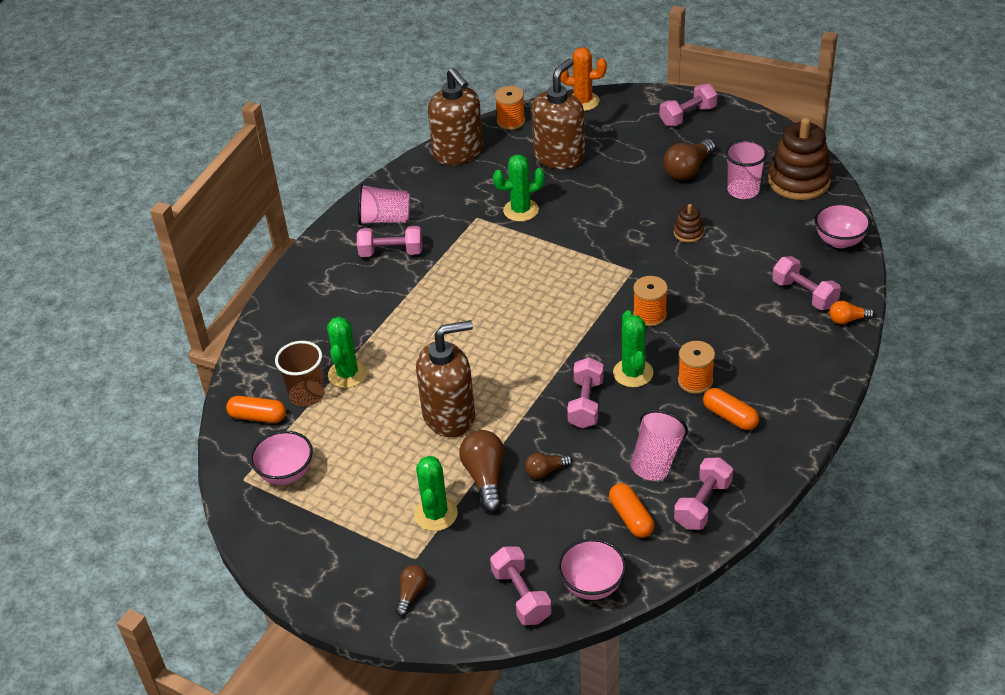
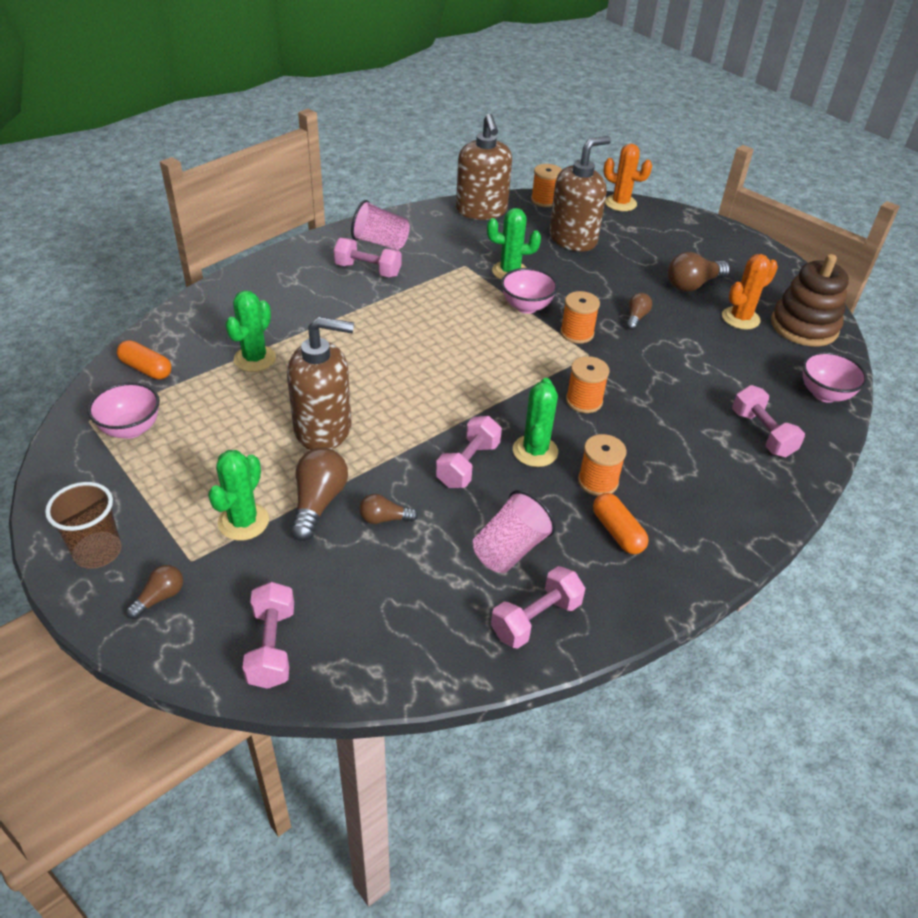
camera: 15 degrees right, 0 degrees up
brown cup [275,341,325,407] -> brown cup moved to [45,482,121,569]
pink bowl [558,538,626,600] -> pink bowl moved to [501,268,558,314]
orange capsule [609,483,654,538] -> none
pink dumbbell [660,84,718,126] -> none
brown stacking toy [674,204,704,243] -> none
pink cup [725,140,768,199] -> orange cactus [722,254,778,330]
orange light bulb [830,301,875,324] -> none
none -> orange spool [560,291,600,344]
none -> brown light bulb [626,293,652,330]

